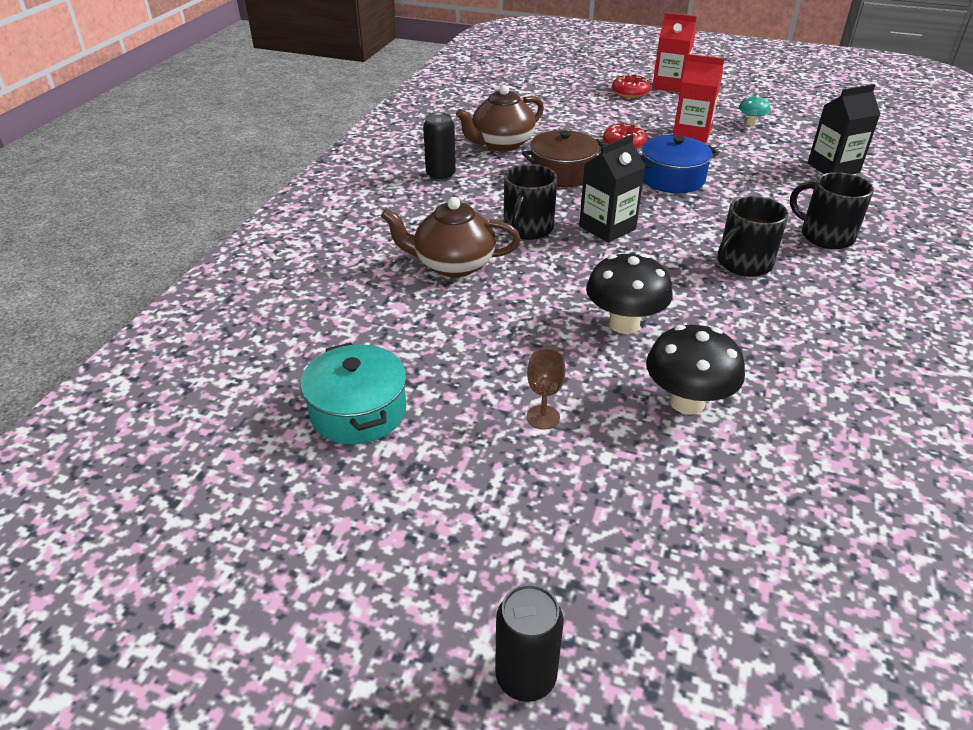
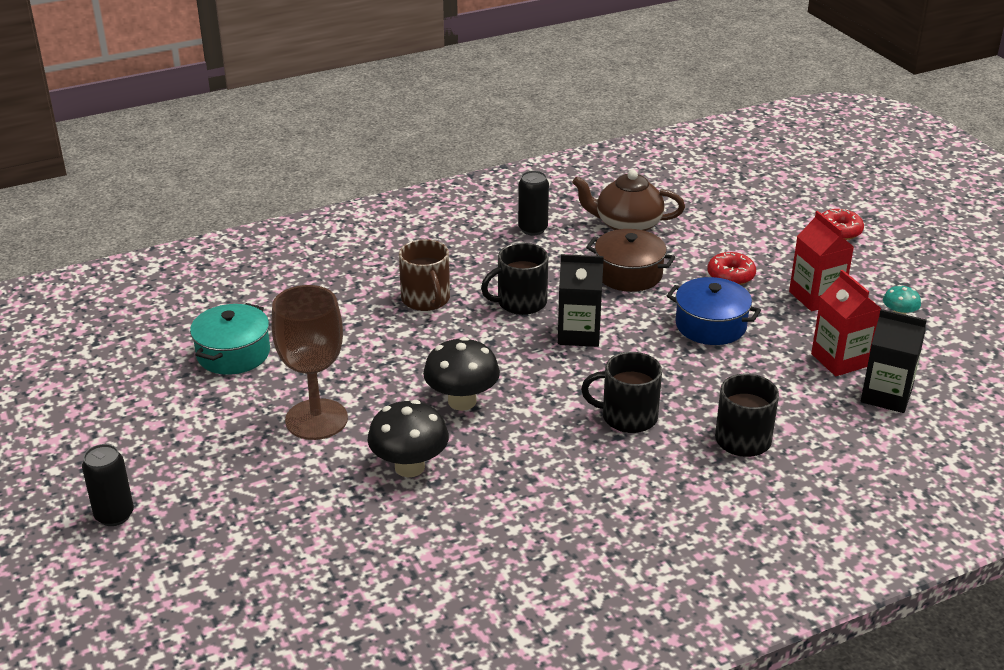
camera: 45 degrees right, 5 degrees down
brown teapot [381,197,521,277] -> brown mug [399,239,450,311]
brown goblet [527,348,565,430] -> brown goblet [271,285,348,440], size x2.31
red carton [652,13,697,92] -> red carton moved to [811,270,882,376]

